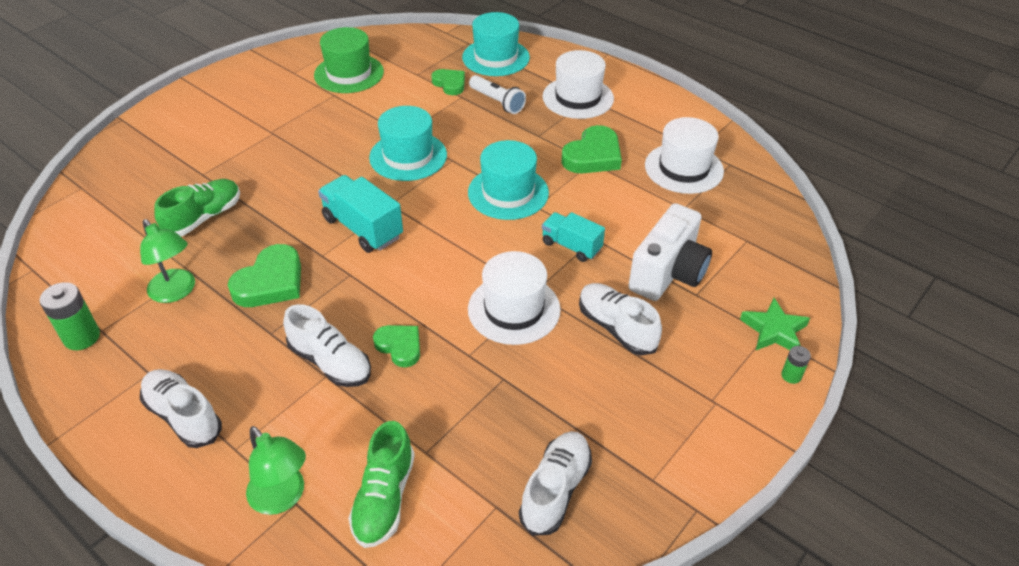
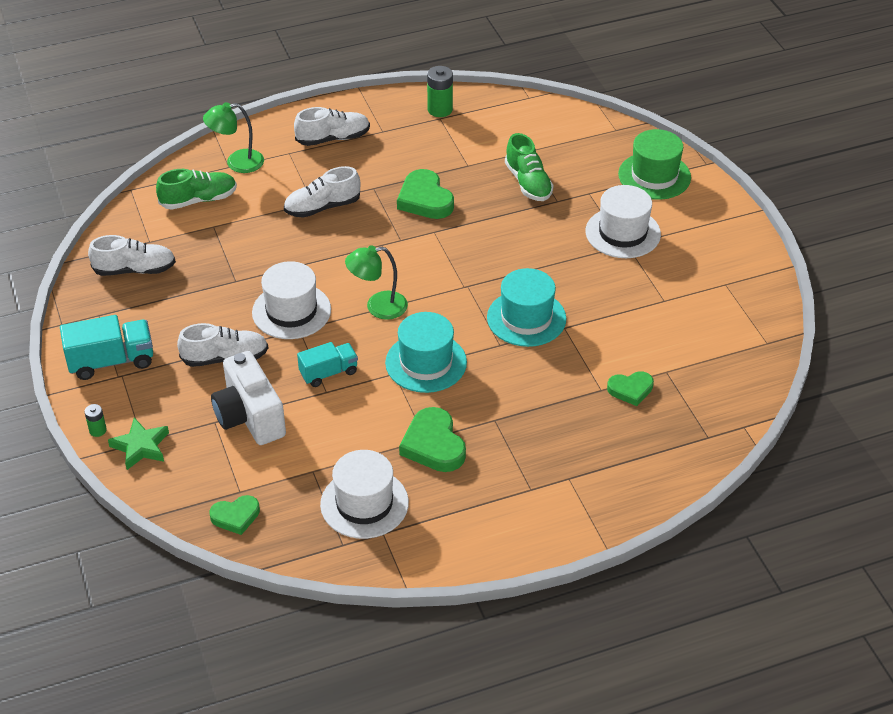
camera: 120 degrees right, 0 degrees up
green lamp [140,219,195,303] -> green lamp moved to [345,245,408,320]
green hat [314,27,384,93] -> green hat moved to [618,129,691,200]
turquoise truck [318,175,403,253] -> turquoise truck moved to [60,315,153,380]
green shoe [348,421,415,548] -> green shoe turned 120 degrees clockwise [156,169,237,210]
green heart [373,325,420,368] -> green heart moved to [209,495,260,535]
turquoise hat [462,12,530,76] -> none
white flashlight [469,75,526,114] -> none
white shoe [519,431,592,536] -> white shoe turned 60 degrees counterclockwise [88,235,176,276]
white hat [542,50,614,119] -> white hat moved to [586,185,661,258]

